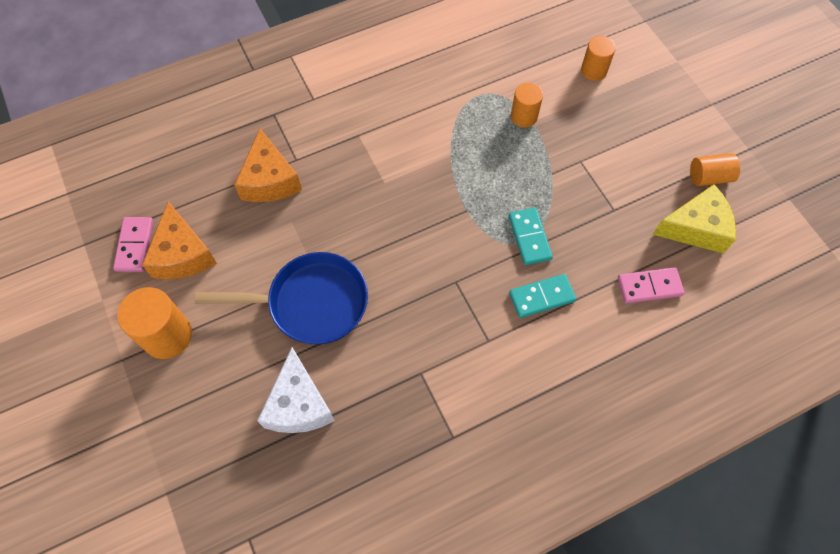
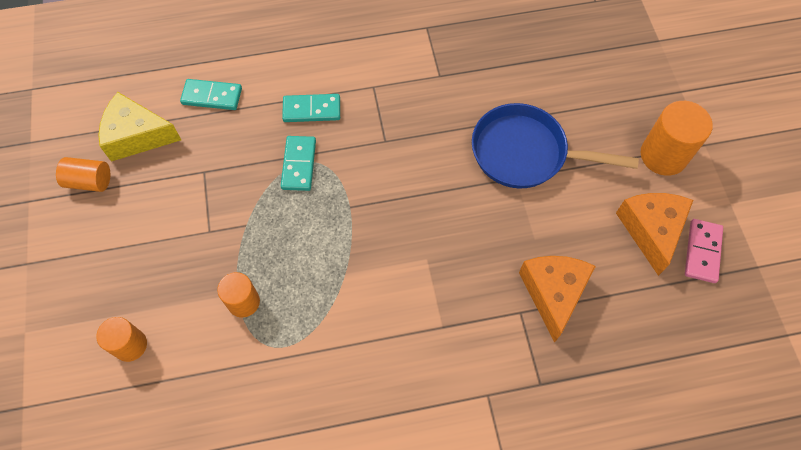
camera: 165 degrees left, 0 degrees up
white cheese [257,347,335,433] -> none
pink domino [618,267,685,304] -> turquoise domino [180,79,242,110]

